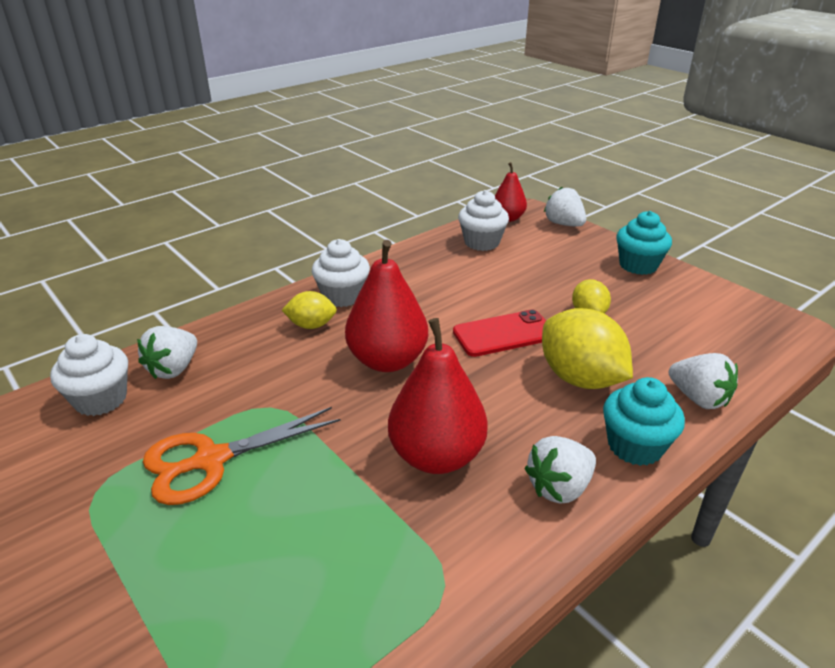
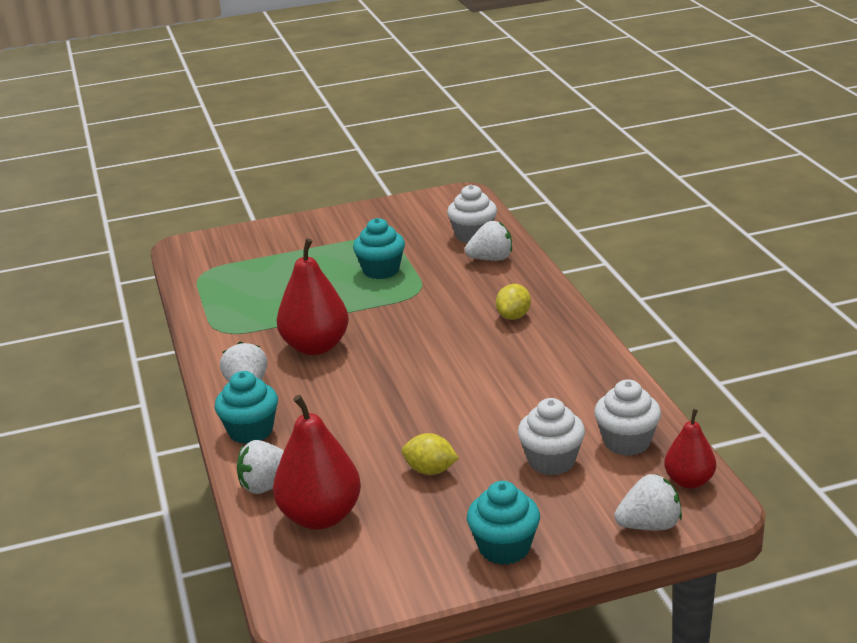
camera: 115 degrees right, 5 degrees down
white strawberry [137,326,197,379] -> white strawberry turned 120 degrees clockwise [465,221,512,261]
orange scissors [143,407,341,505] -> turquoise cupcake [353,218,405,279]
white cupcake [312,239,370,307] -> white cupcake moved to [518,398,585,475]
red pear [345,240,428,372] -> red pear moved to [273,395,361,529]
red phone [453,310,546,357] -> none
yellow lemon [542,308,633,389] -> none

